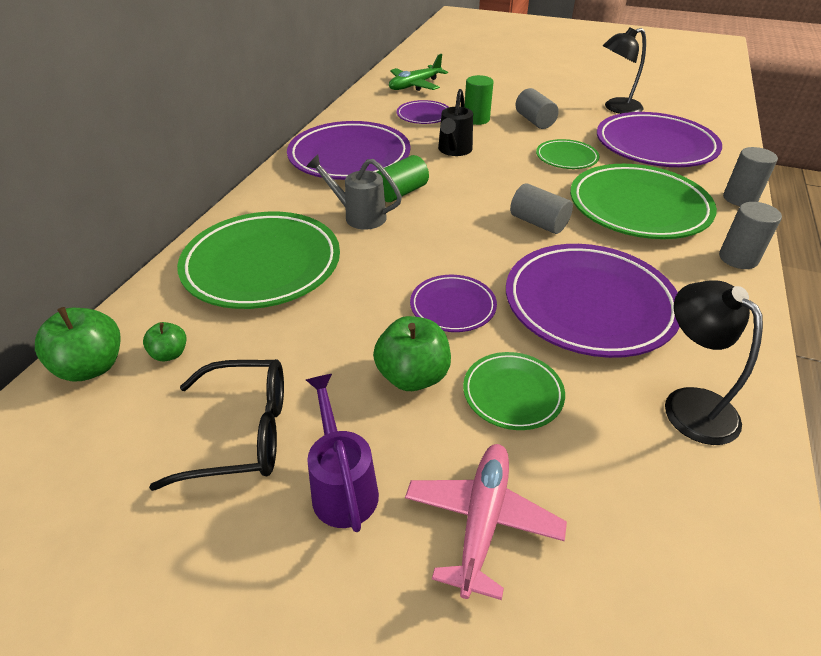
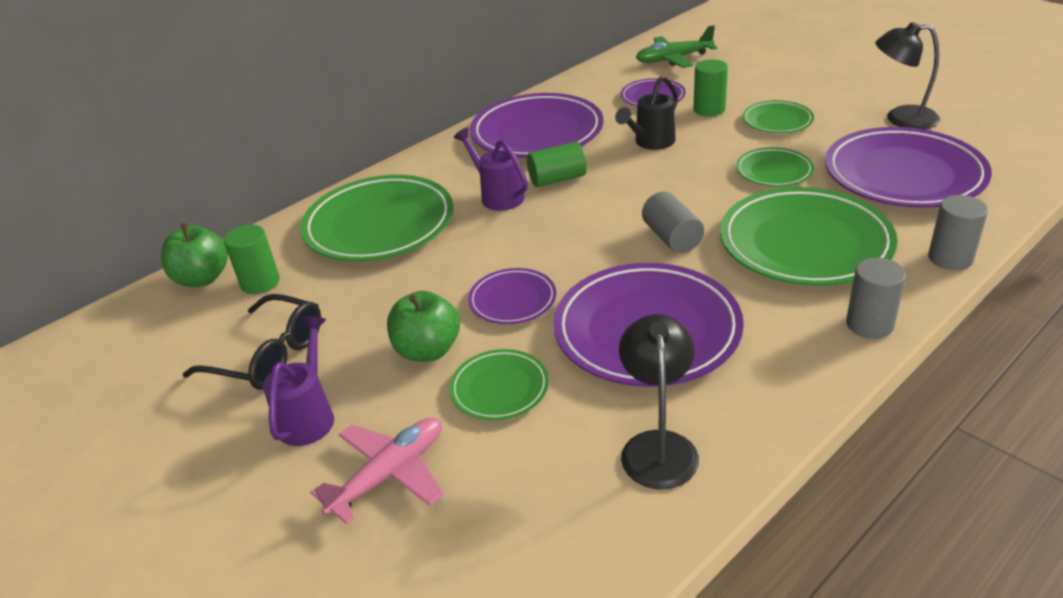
camera: 30 degrees right, 5 degrees down
green apple [143,322,186,361] -> green cylinder [224,224,280,294]
grey watering can [306,155,402,230] -> purple watering can [454,128,528,211]
grey cylinder [515,88,559,129] -> green plate [742,100,814,133]

